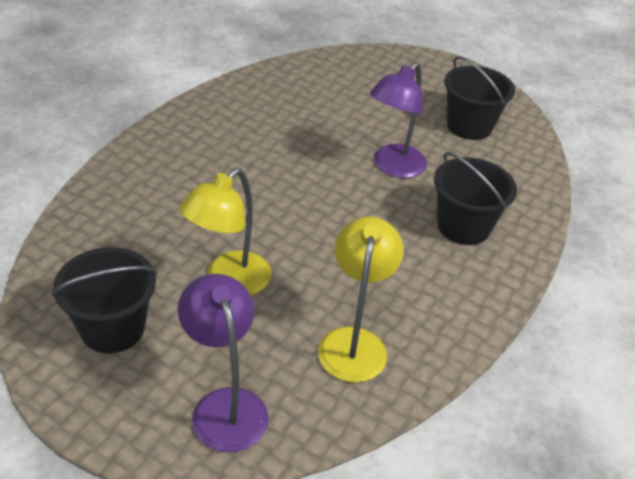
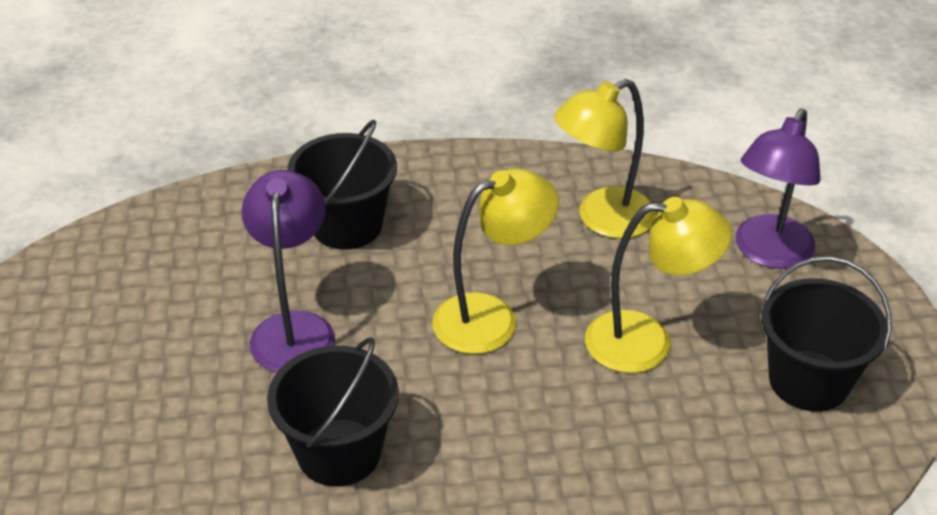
camera: 125 degrees left, 0 degrees up
purple lamp [370,62,427,178] -> purple lamp turned 90 degrees counterclockwise [242,170,335,373]
black bucket [444,56,515,140] -> black bucket moved to [267,337,399,486]
none -> yellow lamp [432,169,559,354]

